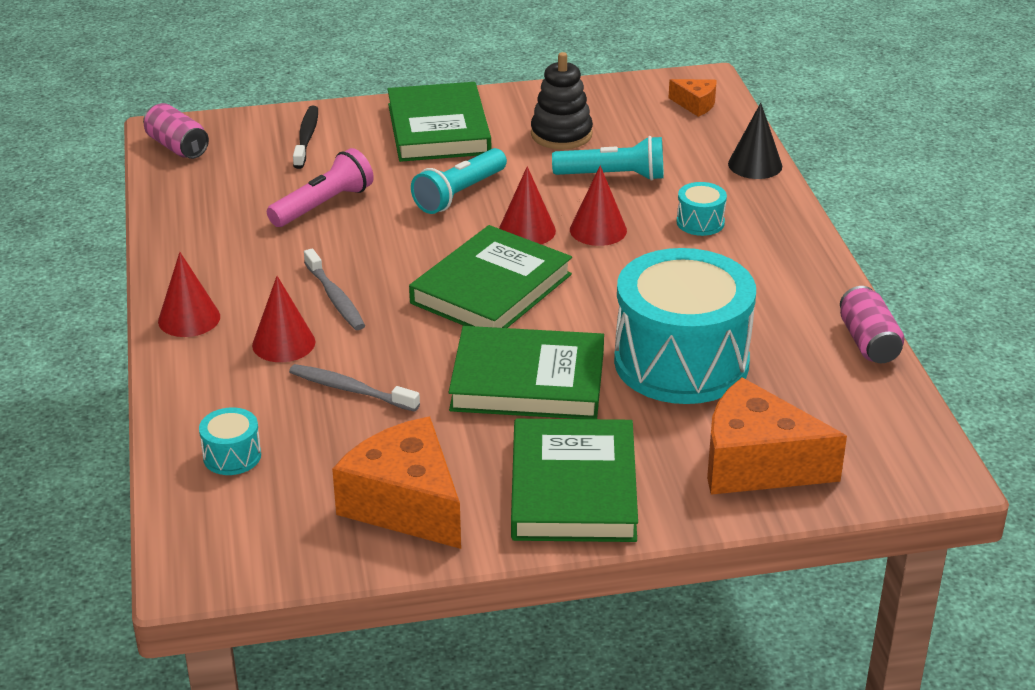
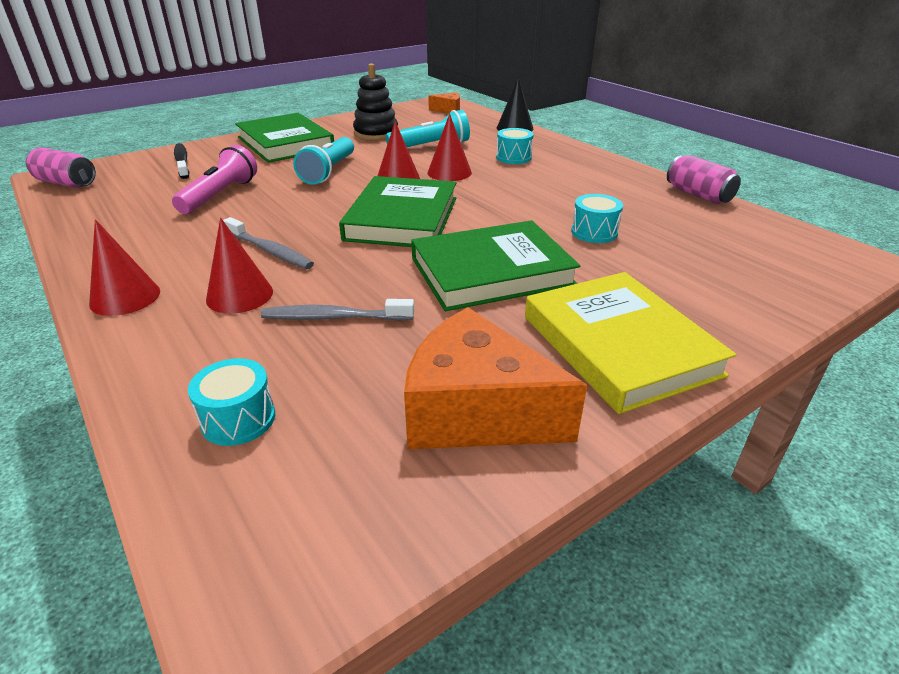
camera: 25 degrees left, 0 degrees up
green book [511,419,638,542] -> yellow book [525,272,736,414]
turquoise drum [614,248,756,404] -> turquoise drum [571,194,623,243], size x0.40
orange cheese [707,377,847,495] -> none

